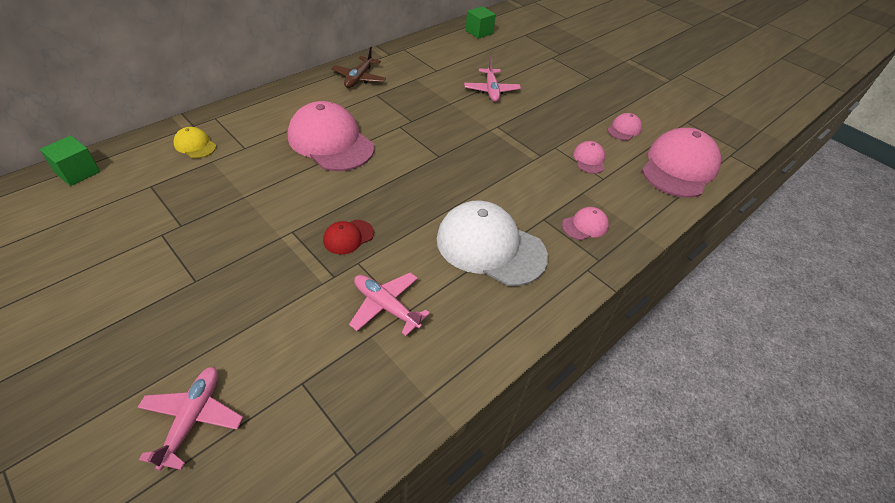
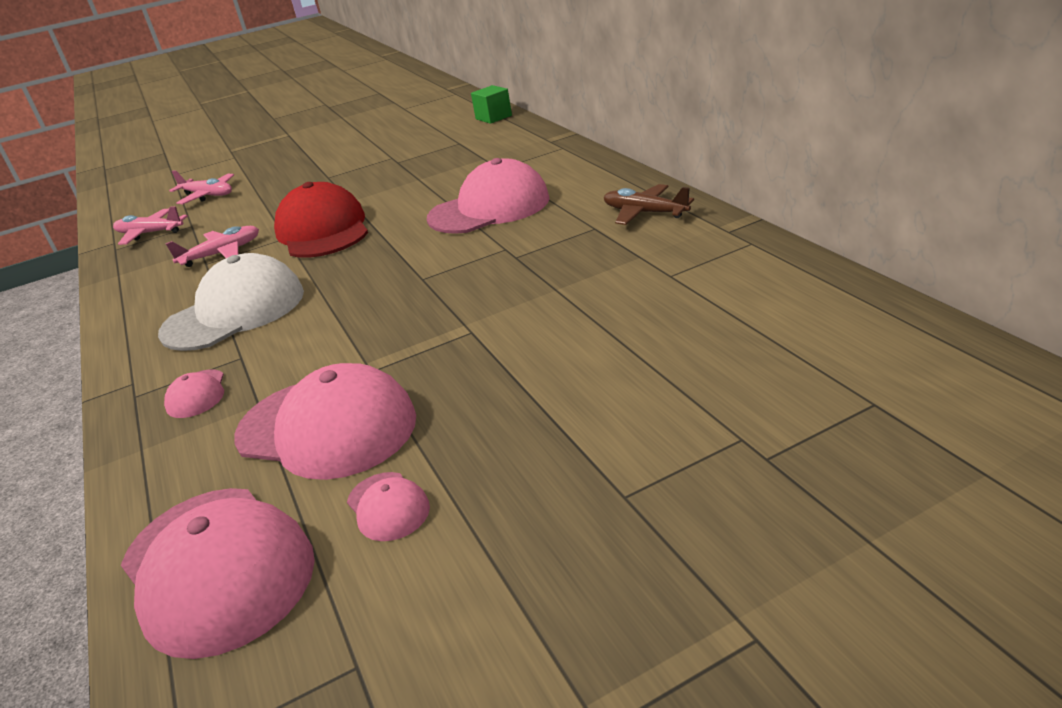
camera: 115 degrees right, 15 degrees down
yellow cap [173,127,216,158] -> none
red cap [323,220,374,255] -> red cap [274,182,368,258], size x2.21
pink plane [464,57,521,102] -> pink plane moved to [113,206,188,245]
green cube [465,6,496,39] -> none
pink cap [573,141,605,174] -> pink cap [234,363,416,480], size x2.21

